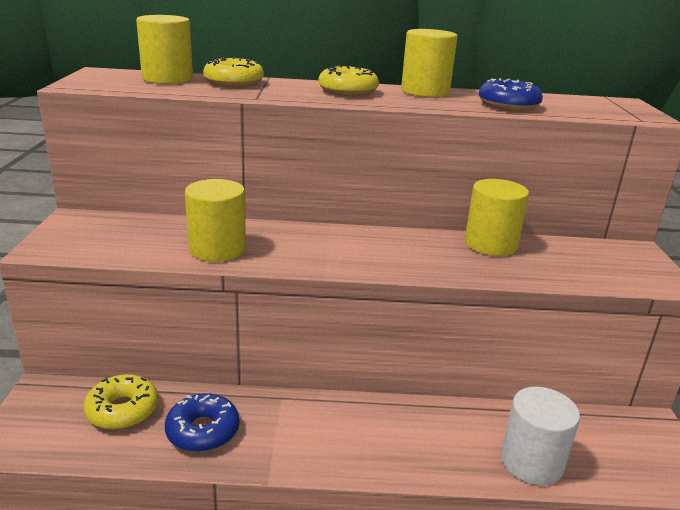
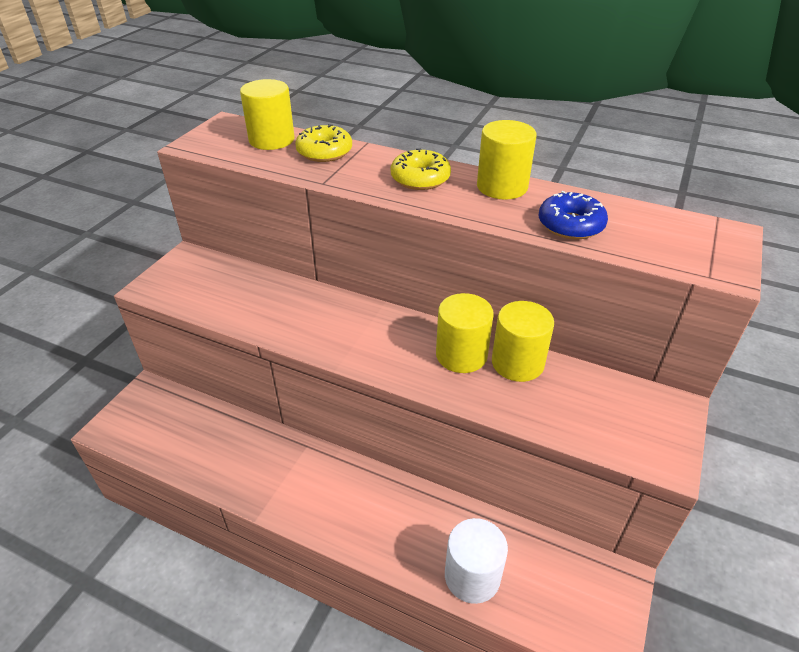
camera: 25 degrees right, 15 degrees up
yellow donut [83,374,158,430] -> none
blue donut [165,393,239,452] -> none
yellow cylinder [185,179,246,262] -> yellow cylinder moved to [436,293,494,373]

